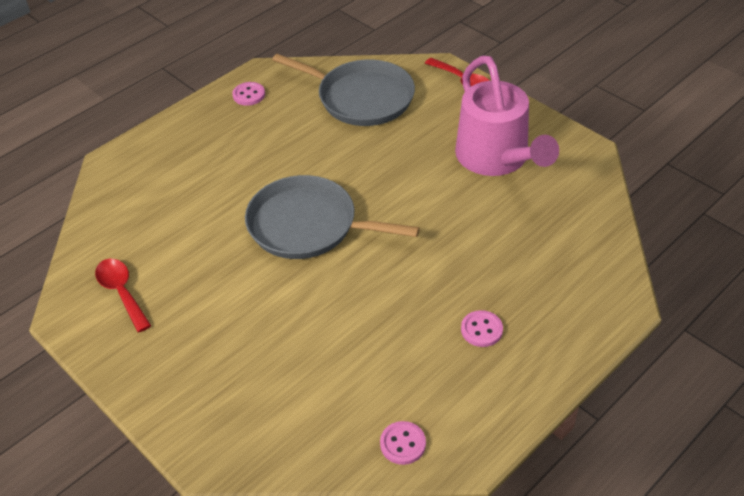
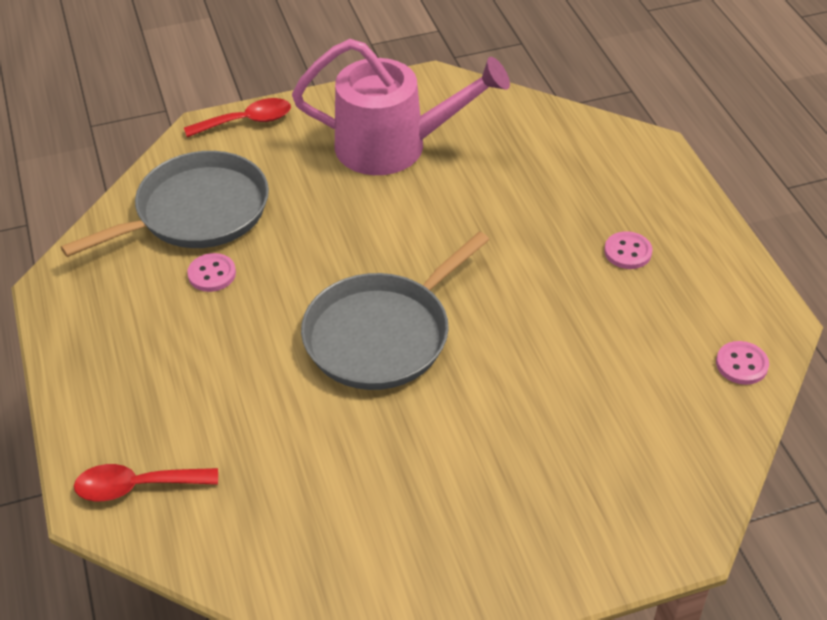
camera: 65 degrees left, 0 degrees up
red spoon [95,259,151,332] -> red spoon moved to [74,464,218,501]
pink button [232,82,265,106] -> pink button moved to [187,253,236,292]

